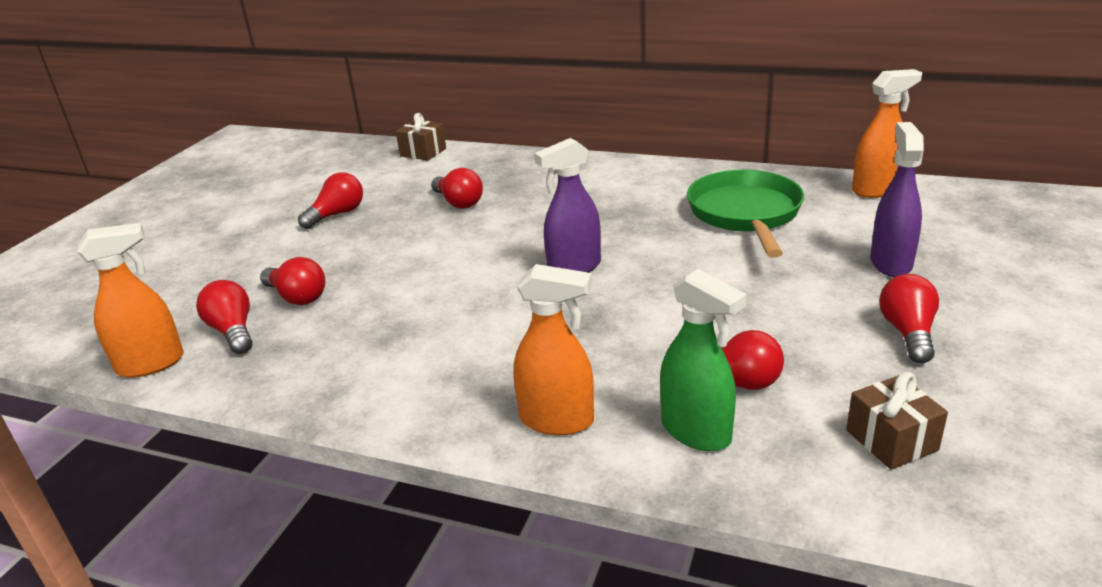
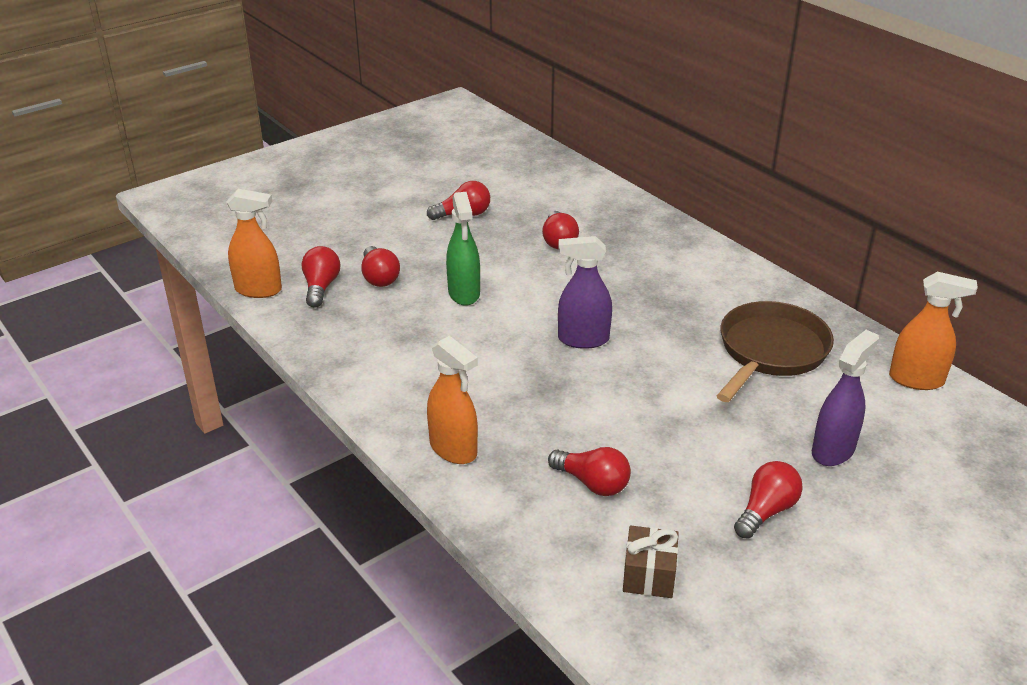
camera: 30 degrees right, 5 degrees up
brown gift [396,113,446,160] -> none
green spray bottle [660,269,747,451] -> green spray bottle moved to [446,192,480,306]
green pan [687,170,804,258] -> brown pan [717,301,834,402]

